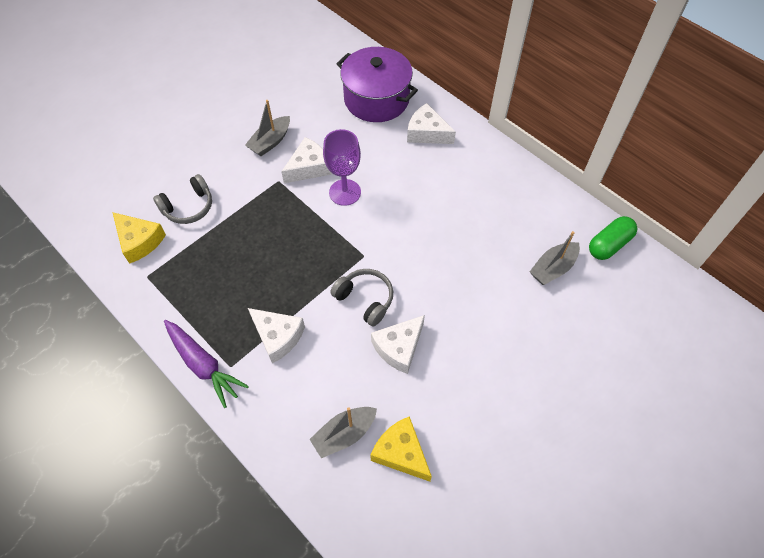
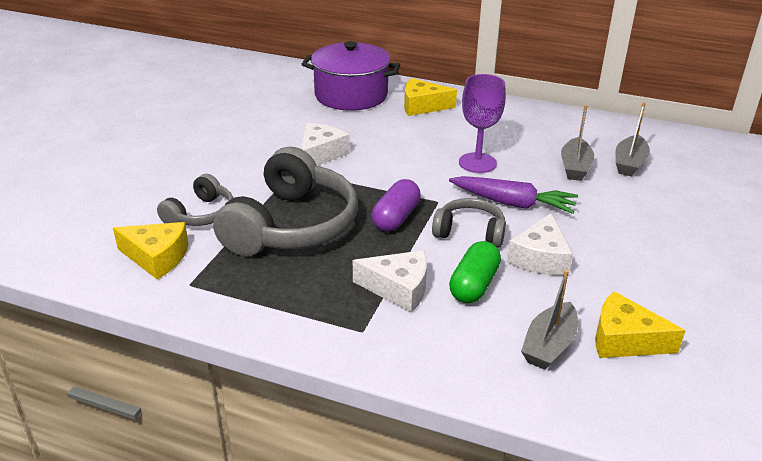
camera: 25 degrees left, 25 degrees down
purple carrot [164,320,249,408] -> purple carrot moved to [449,176,578,214]
grey boat [245,100,290,156] -> grey boat moved to [561,105,594,181]
purple goblet [323,129,361,206] -> purple goblet moved to [459,74,506,173]
white cheese [407,103,456,144] -> yellow cheese [404,78,457,116]
green capsule [589,216,637,260] -> green capsule moved to [449,241,501,303]
none -> grey headphones [213,147,358,256]
none -> purple capsule [372,179,421,232]

